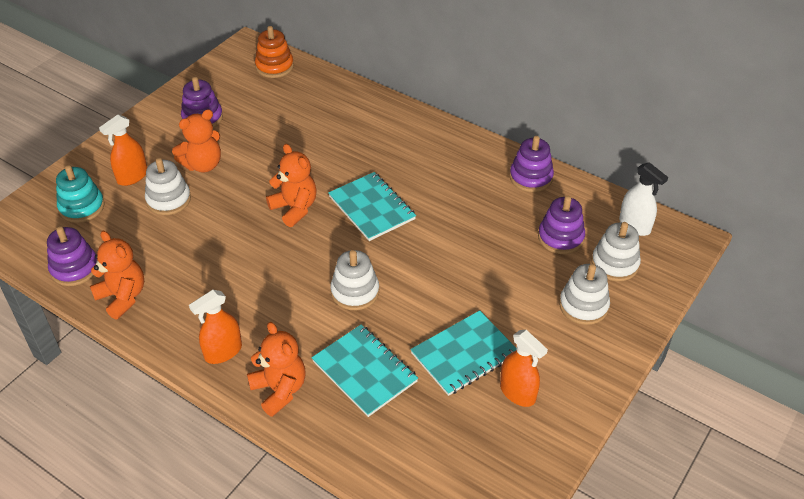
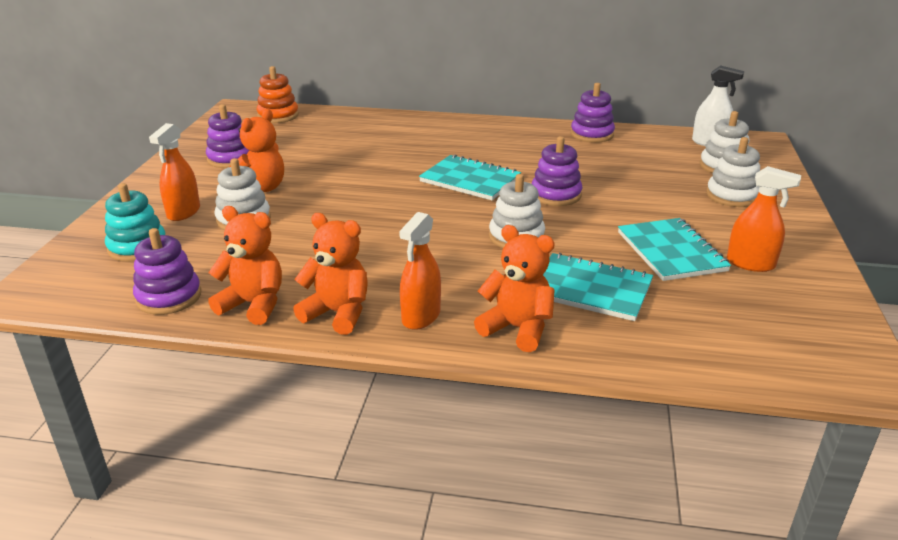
camera: 25 degrees left, 15 degrees down
orange teddy bear [266,144,317,227] -> orange teddy bear moved to [293,213,368,335]
turquoise notebook [410,310,516,396] -> turquoise notebook turned 45 degrees counterclockwise [618,218,731,281]
purple stacking toy [538,196,585,254] -> purple stacking toy moved to [532,136,582,206]

